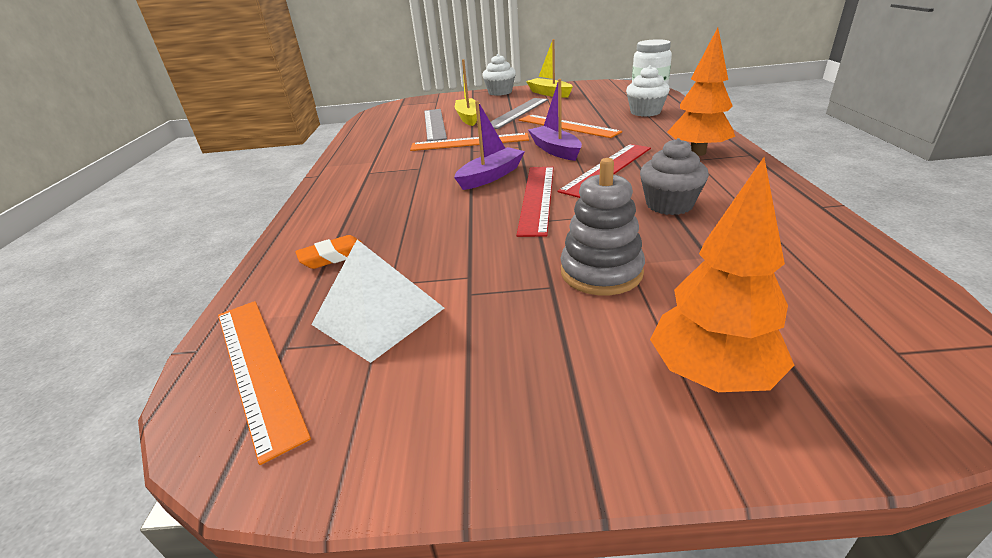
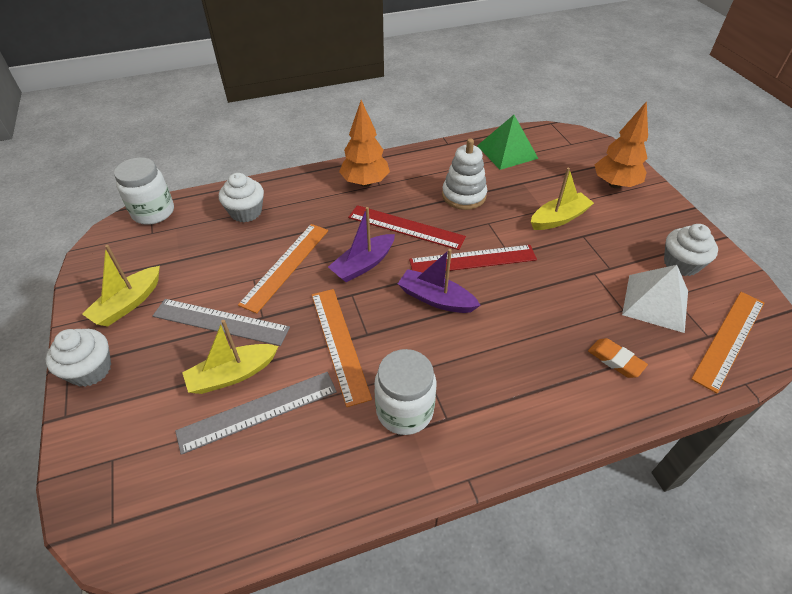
camera: 110 degrees left, 15 degrees up
grey stacking toy [561,158,645,295] -> yellow boat [531,168,594,230]
grey cupcake [640,138,709,215] -> white stacking toy [442,138,487,210]
none -> white jar [374,349,437,435]
none -> green pyramid [477,115,539,170]
none -> white cupcake [664,224,718,276]

